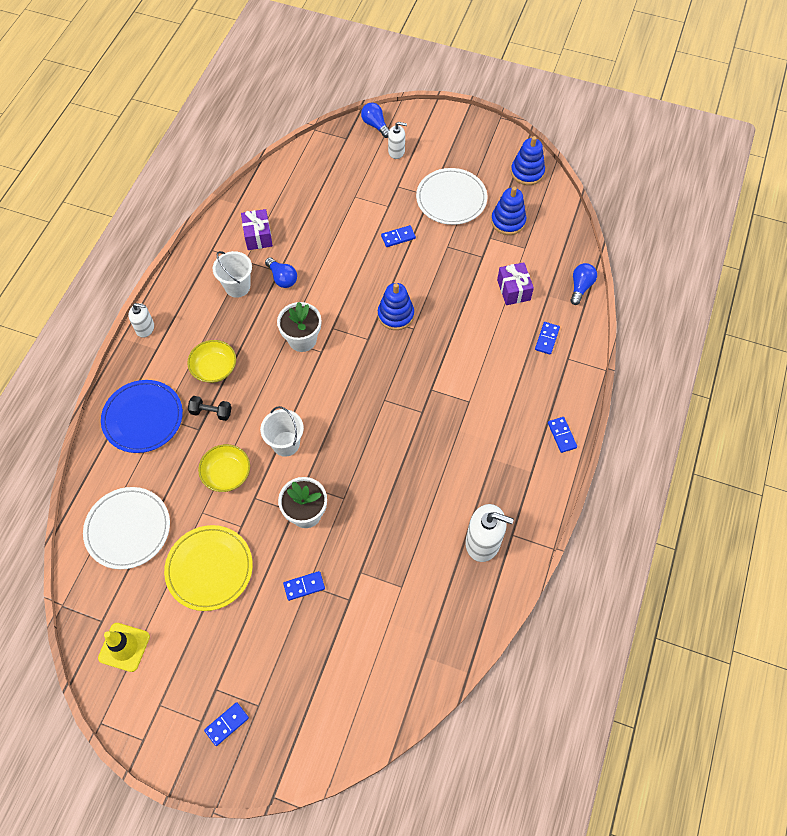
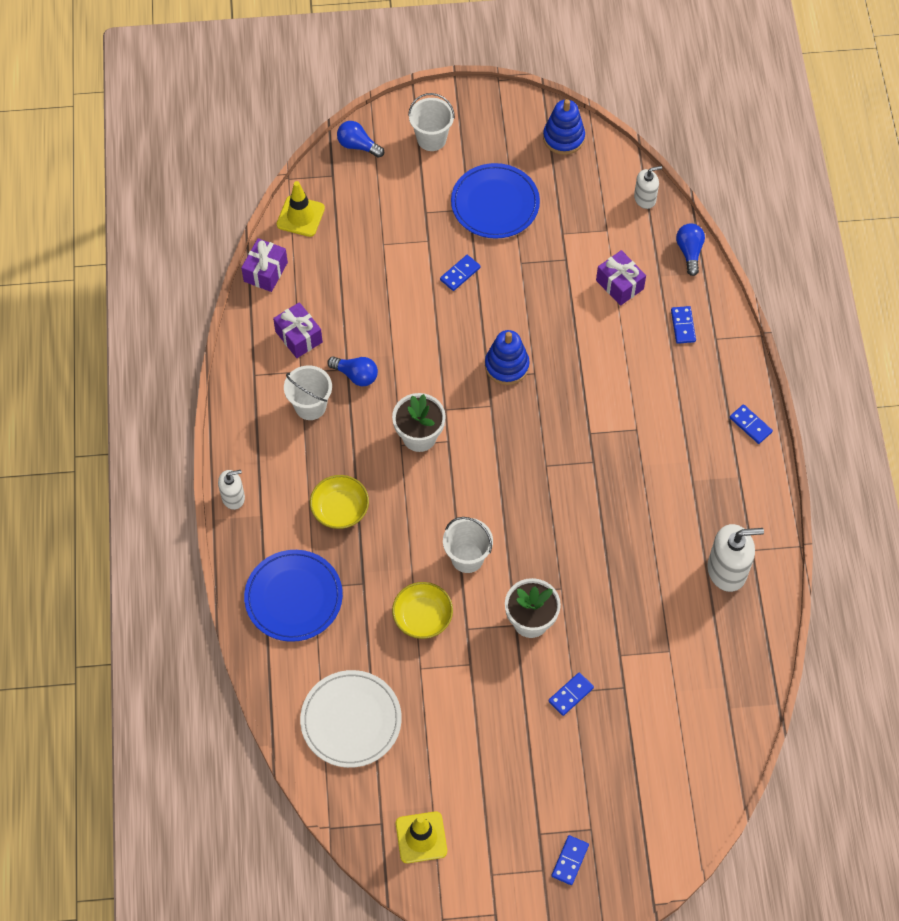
camera: 25 degrees left, 0 degrees up
yellow plate [164,525,253,611] -> none
black dumbbell [188,396,232,421] -> none
white soap dispenser [388,122,407,159] -> white soap dispenser moved to [634,166,662,209]
white plate [416,168,487,225] -> blue plate [451,163,540,239]
blue stacking toy [491,186,526,235] -> none
none -> purple gift [241,238,288,292]
none -> yellow traffic cone [277,181,325,237]
none -> white bucket [408,93,455,151]

